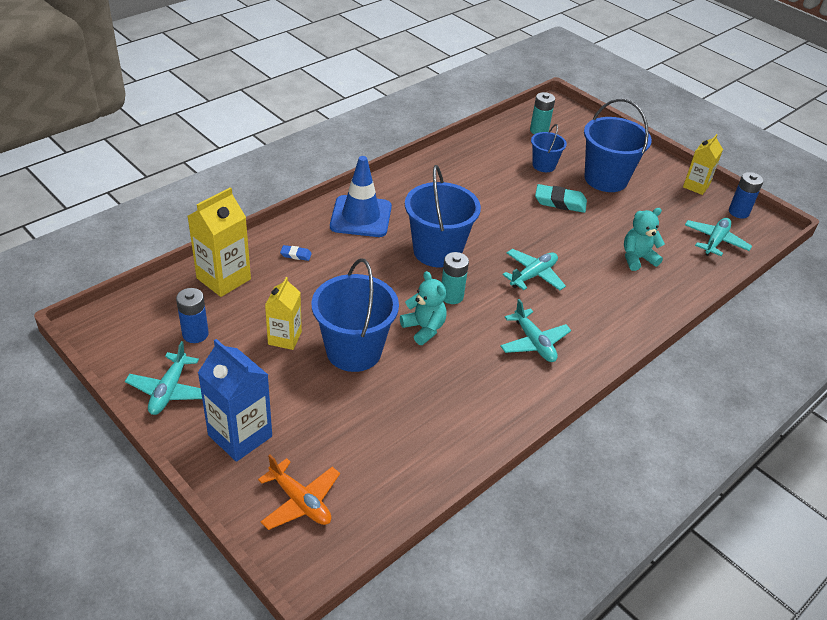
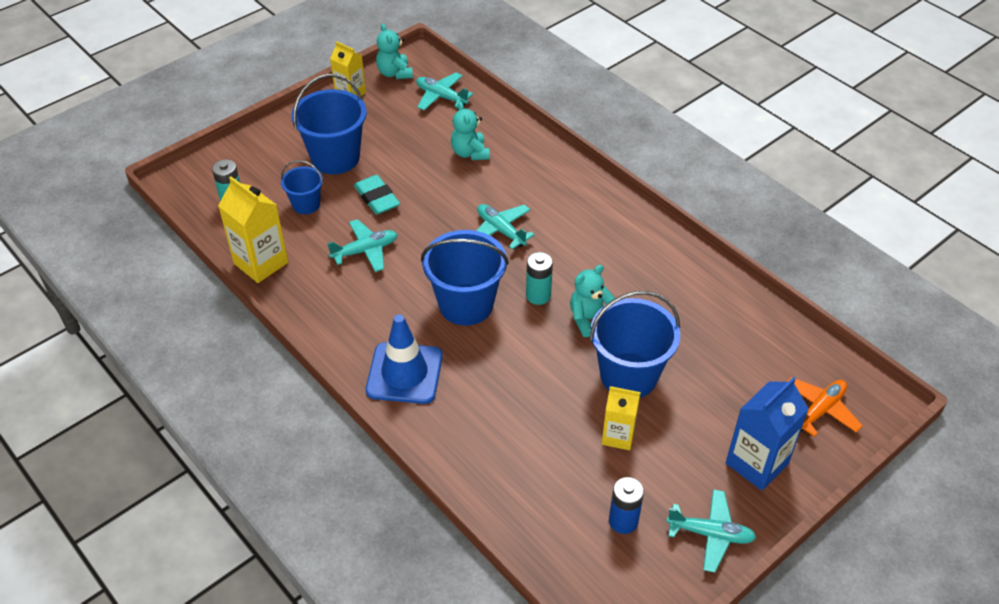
camera: 85 degrees left, 5 degrees up
yellow carton [188,187,251,297] -> yellow carton moved to [218,176,288,283]
blue eraser [280,245,312,261] -> none
turquoise plane [500,299,571,362] -> turquoise plane moved to [327,219,398,272]
turquoise eraser [535,184,587,213] -> turquoise eraser turned 45 degrees counterclockwise [354,175,400,215]
blue battery [729,172,764,219] -> turquoise teddy bear [376,24,413,79]

